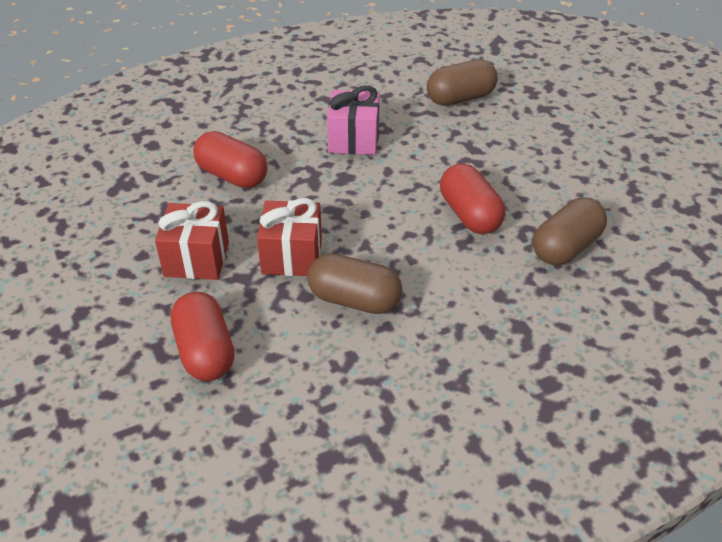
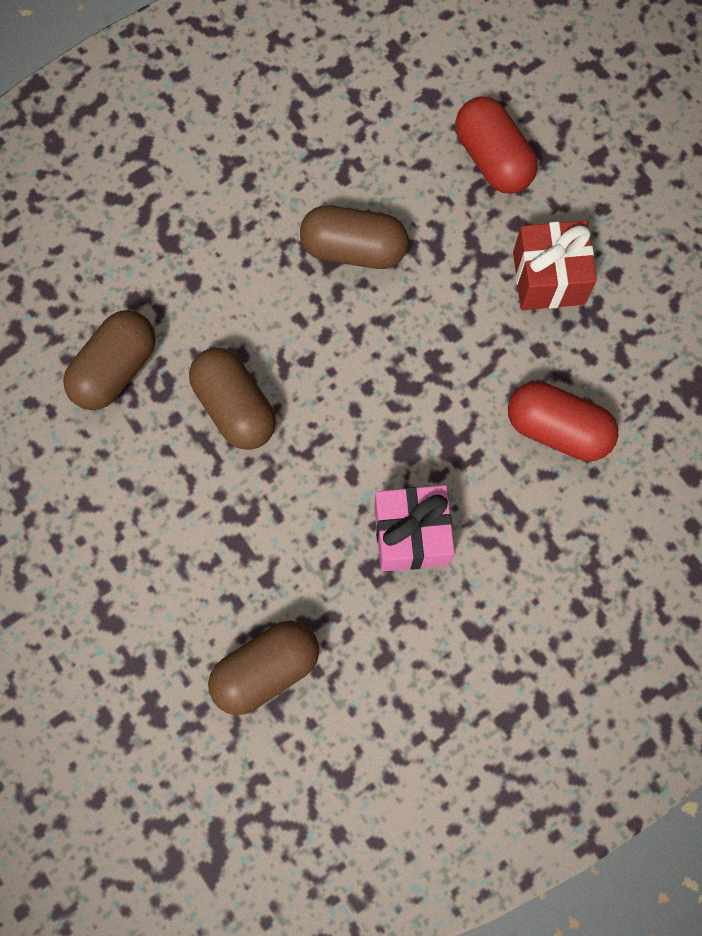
camera: 170 degrees right, 30 degrees up
red gift [257,198,322,276] -> none
red capsule [440,163,505,234] -> brown capsule [189,348,276,450]

